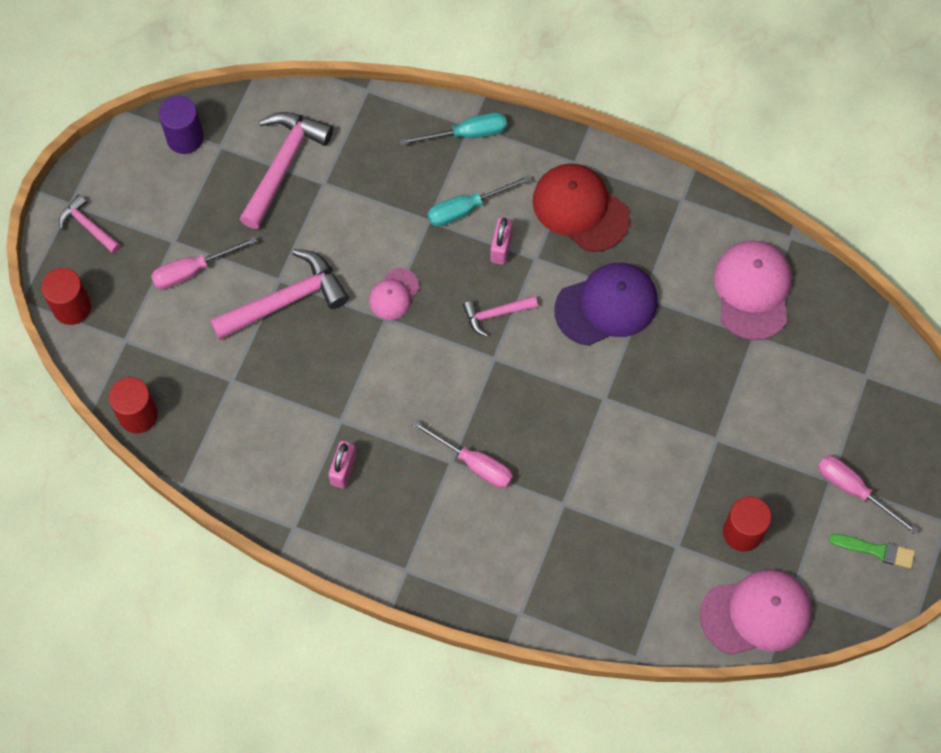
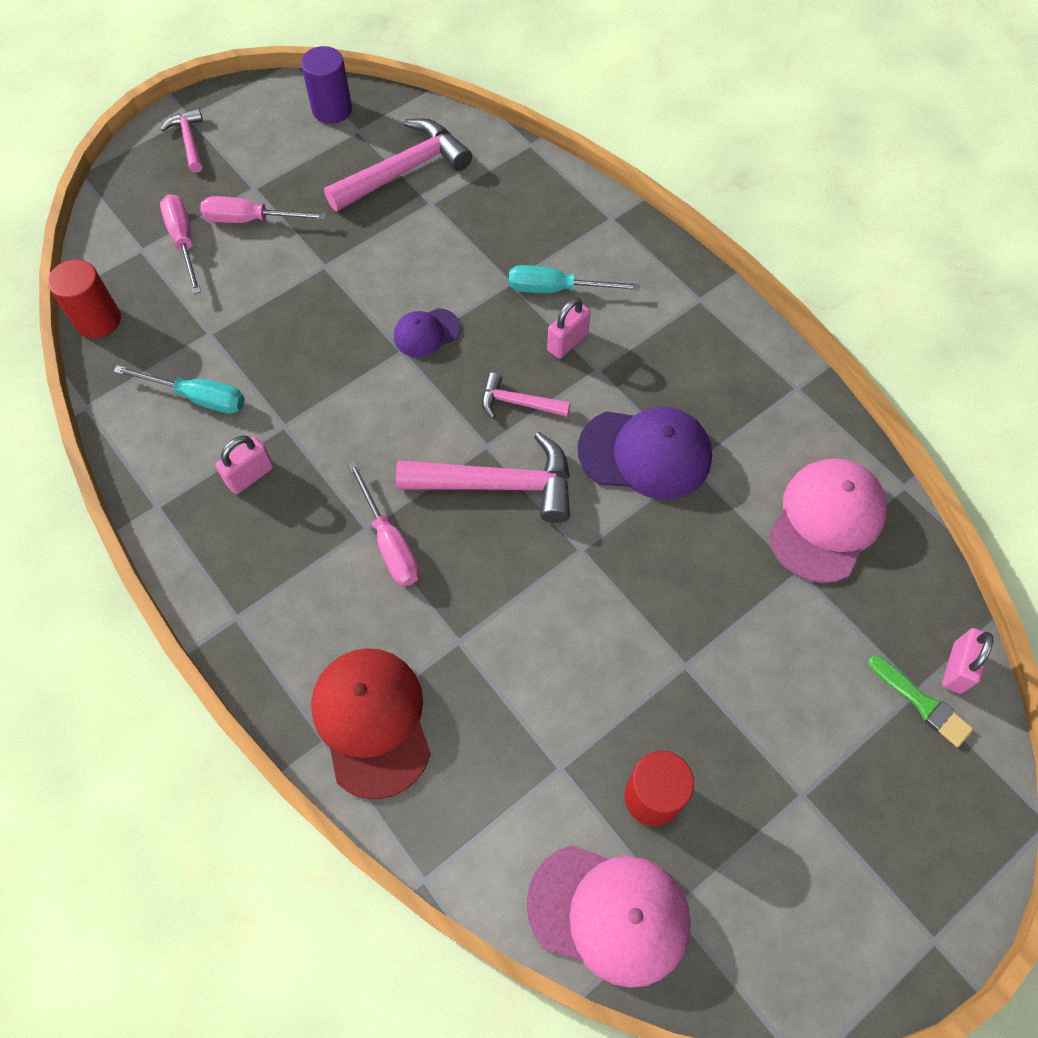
camera: 30 degrees right, 5 degrees down
red cylinder [41,268,91,325] -> none
pink hammer [210,249,349,340] -> pink hammer moved to [396,432,570,523]
pink cap [369,268,420,320] -> purple cap [394,308,461,357]
turquoise screwdriver [400,112,507,146] -> turquoise screwdriver moved to [113,365,245,414]
red cap [533,163,630,252] -> red cap moved to [311,648,431,800]
pink screwdriver [818,456,919,535] -> pink screwdriver moved to [160,194,201,294]
green brush [829,534,915,569] -> green brush moved to [868,655,973,747]
none -> pink padlock [942,628,994,694]

